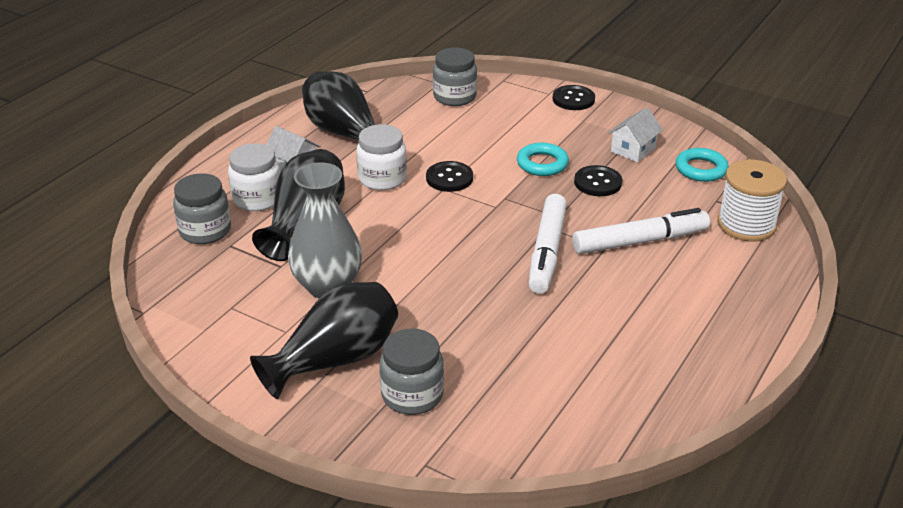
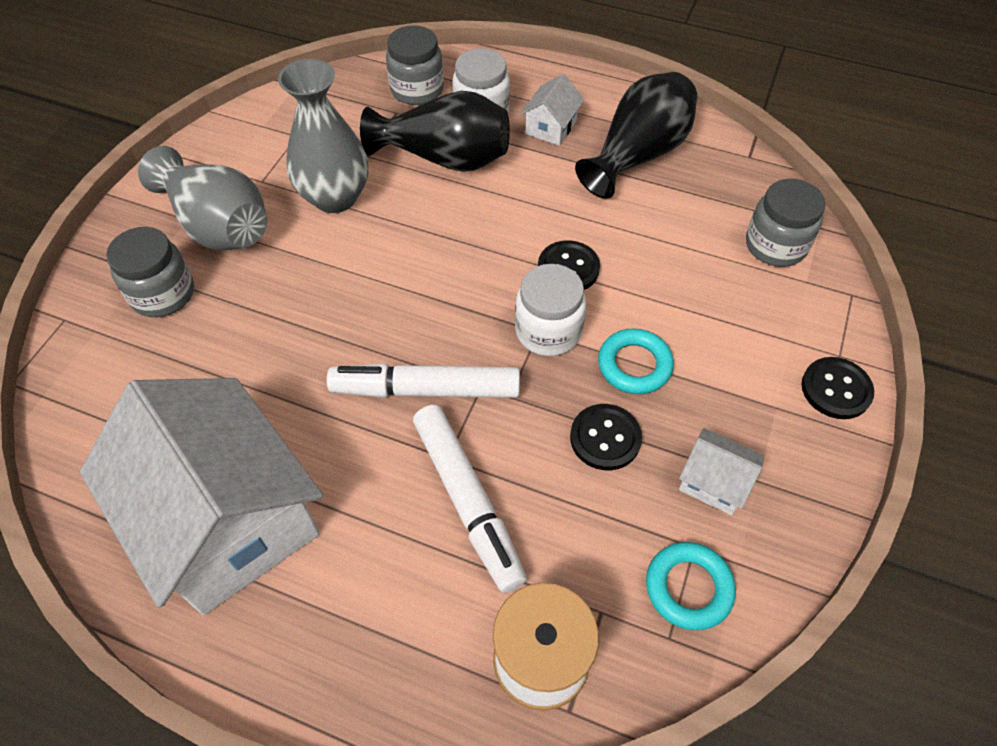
camera: 80 degrees right, 20 degrees up
black vase [250,282,398,399] -> grey vase [138,146,267,250]
white jar [356,124,407,190] -> white jar moved to [515,264,586,356]
none -> white house [80,378,323,615]

